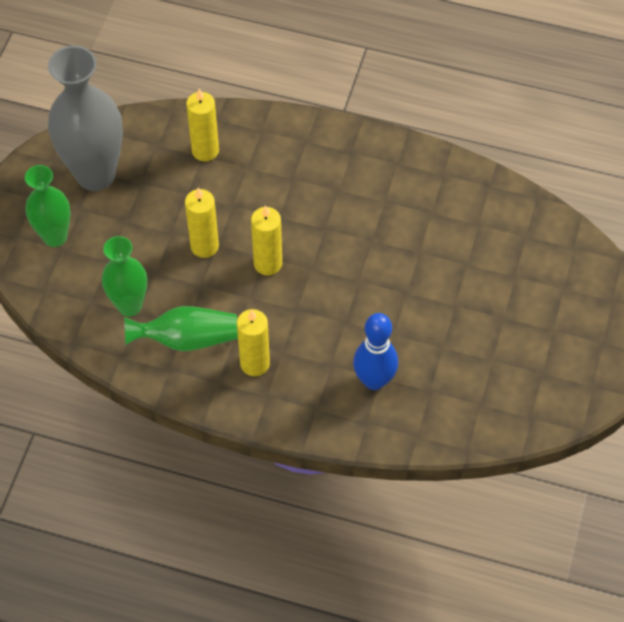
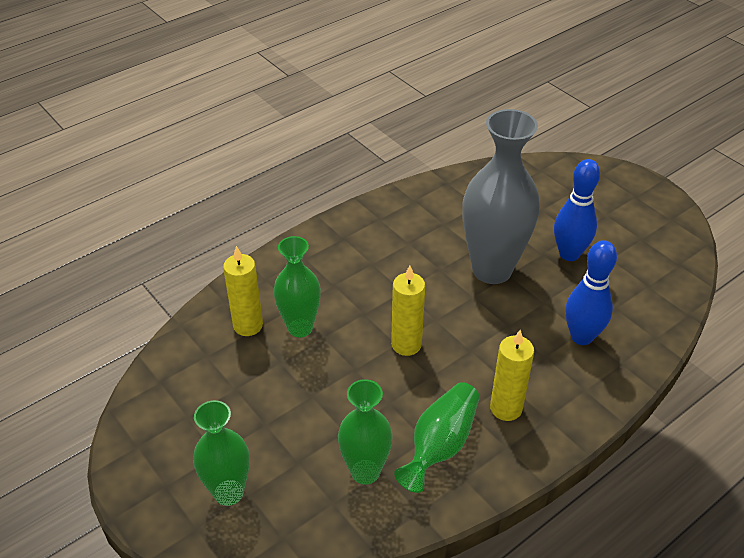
camera: 55 degrees left, 15 degrees down
grey vase [48,45,123,191] -> grey vase moved to [462,109,540,284]
yellow candle [185,188,219,258] -> none
none -> green vase [273,236,321,337]
none -> blue bowling pin [554,159,600,261]

